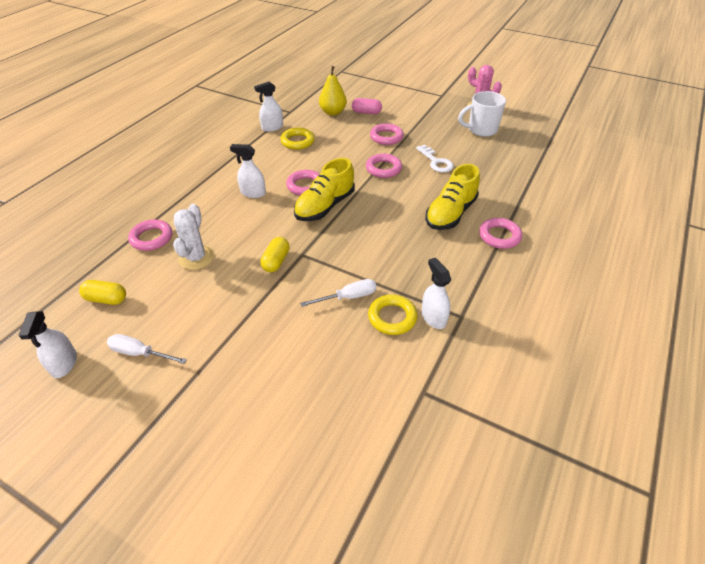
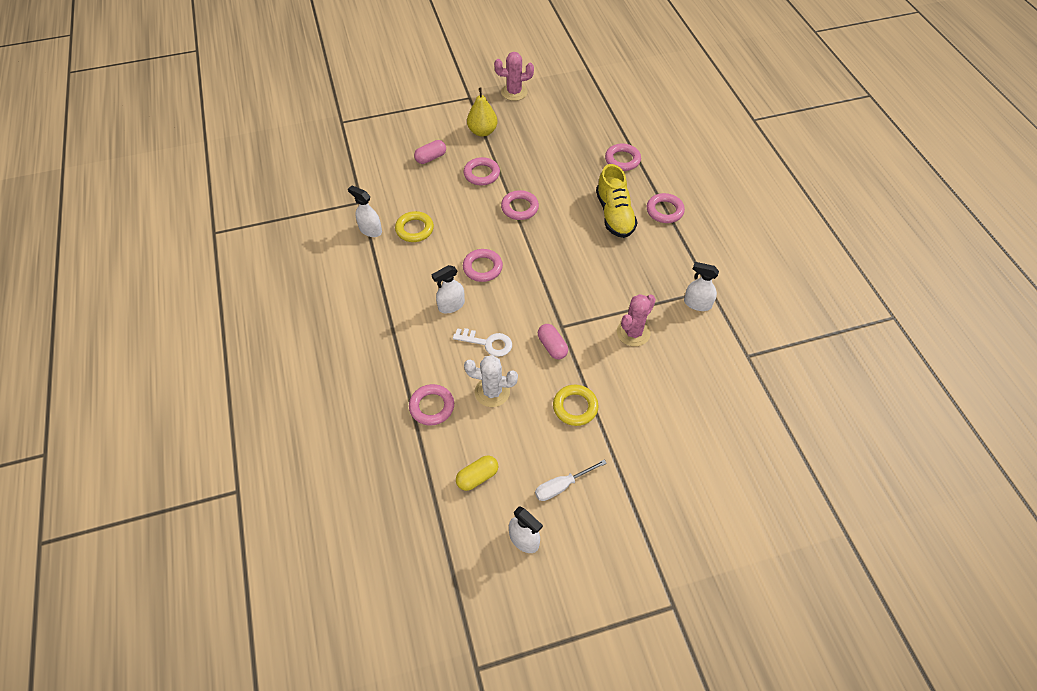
camera: 45 degrees left, 10 degrees up
white cactus [173,204,214,270] -> white cactus turned 45 degrees counterclockwise [464,355,518,407]
white spray bottle [254,82,283,132] -> white spray bottle turned 105 degrees clockwise [348,185,382,237]
yellow capsule [260,237,290,272] -> pink capsule [538,324,568,359]
yellow shoe [294,158,355,221] -> none
white screwdriver [300,279,377,307] -> pink cactus [617,294,656,347]
yellow pear [319,66,347,116] -> yellow pear moved to [467,87,498,137]
yellow ring [368,295,418,335] -> yellow ring moved to [553,385,598,426]
white key [416,145,454,172] -> white key moved to [453,328,512,357]
white mug [458,91,506,137] -> none
none -> pink ring [605,143,641,171]

